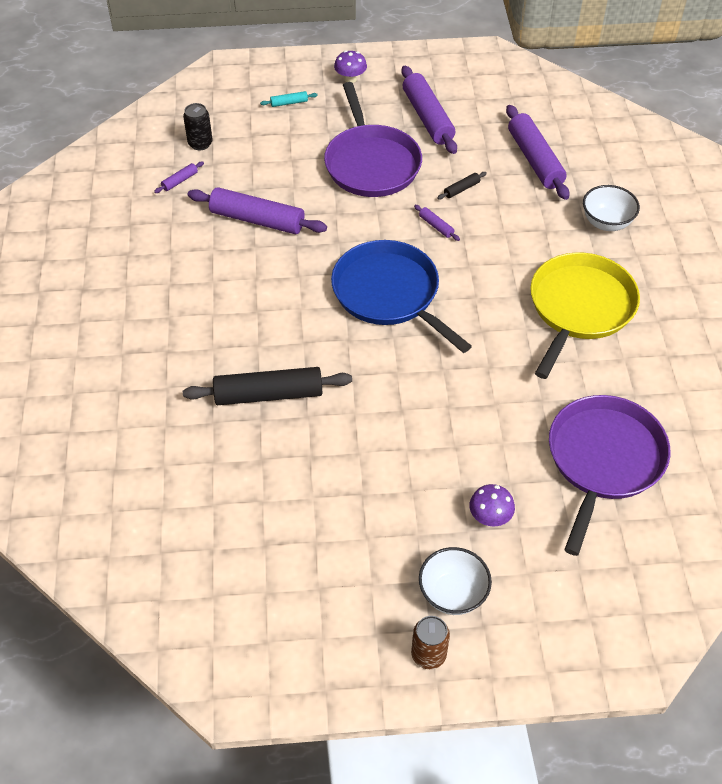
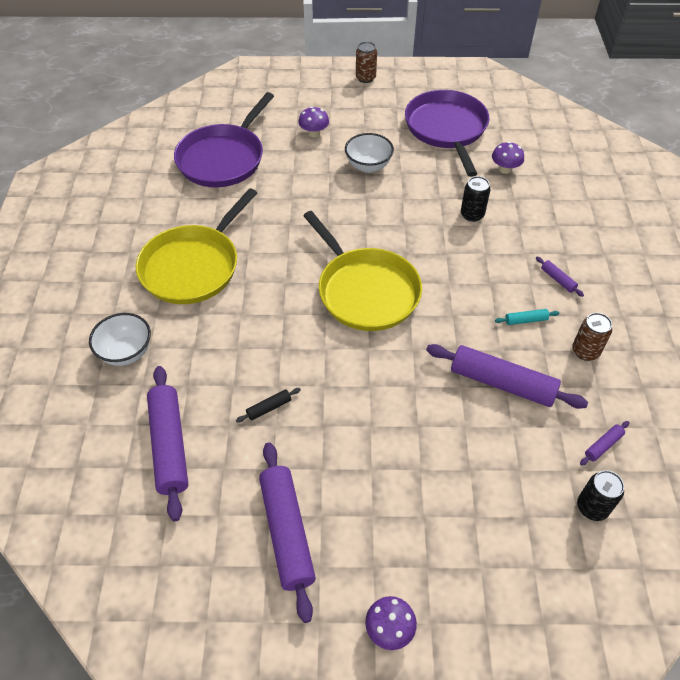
camera: 175 degrees left, 0 degrees up
black rolling pin [183,367,352,405] -> black can [461,176,491,222]
turquoise rolling pin [260,91,318,107] -> turquoise rolling pin moved to [495,309,559,325]
purple pan [324,82,422,197] -> purple pan moved to [405,90,489,177]
blue pan [331,240,472,353] -> yellow pan [303,211,422,331]
purple rolling pin [414,205,460,241] -> purple rolling pin moved to [536,257,584,297]
white bowl [419,547,492,615] -> white bowl moved to [345,133,394,173]
none -> purple mushroom [492,142,524,174]
none -> brown can [572,313,612,361]

